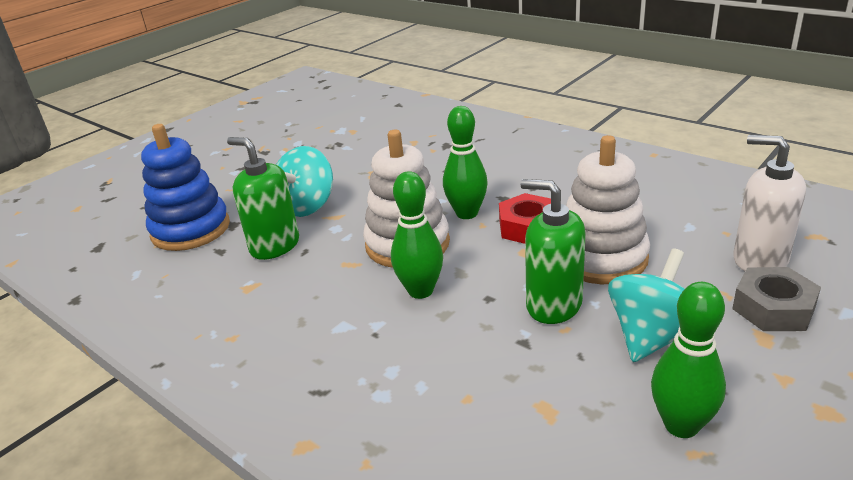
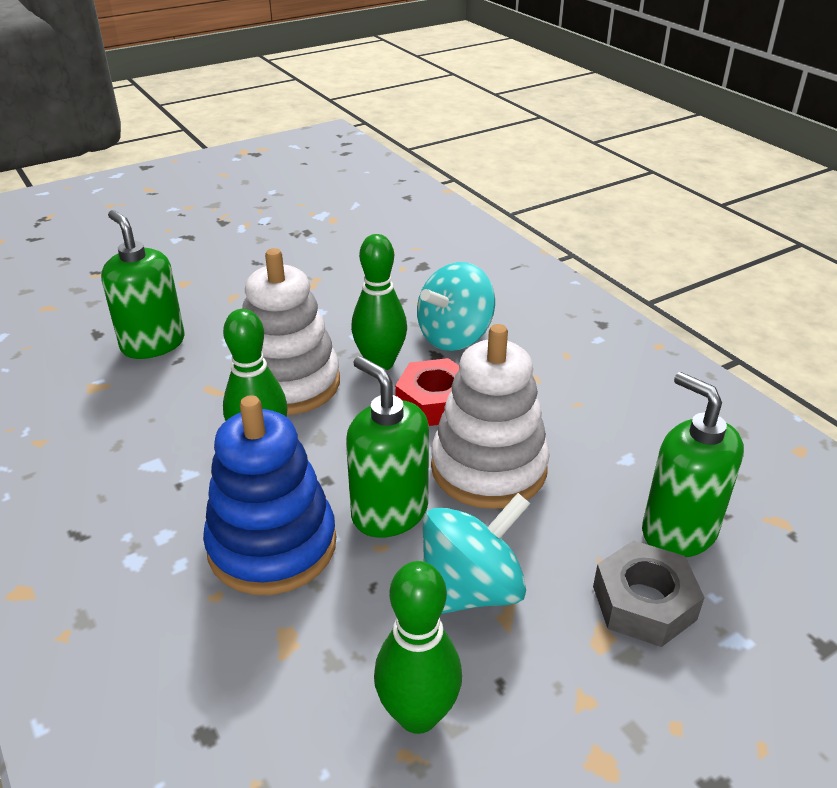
camera: 15 degrees right, 5 degrees up
blue stacking toy [141,124,230,251] -> blue stacking toy moved to [203,395,336,595]
turquoise spinning top [276,146,333,217] -> turquoise spinning top moved to [417,262,495,351]
white soap dispenser [733,135,806,271] -> green soap dispenser [642,372,744,557]

